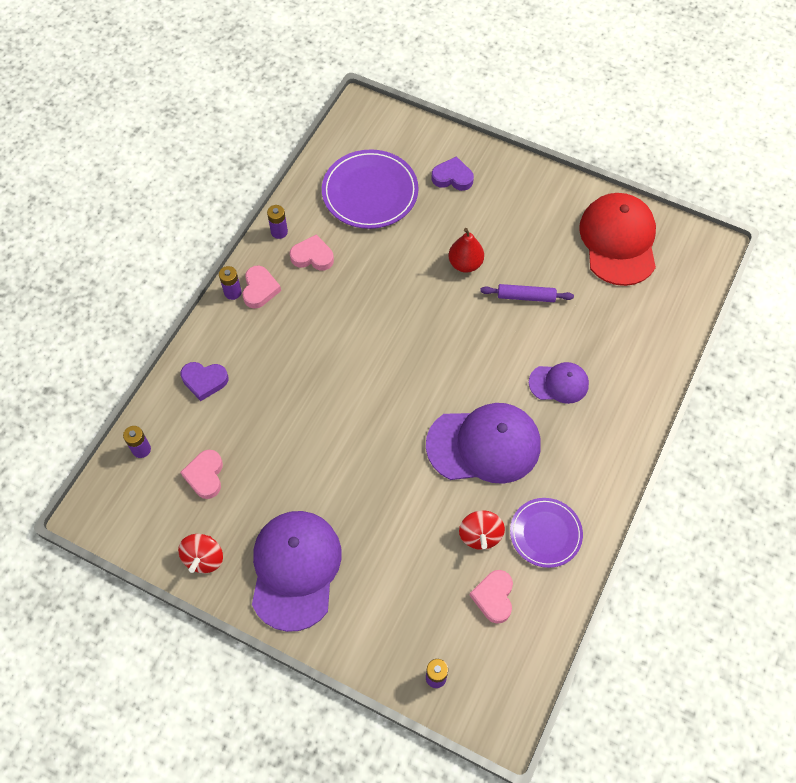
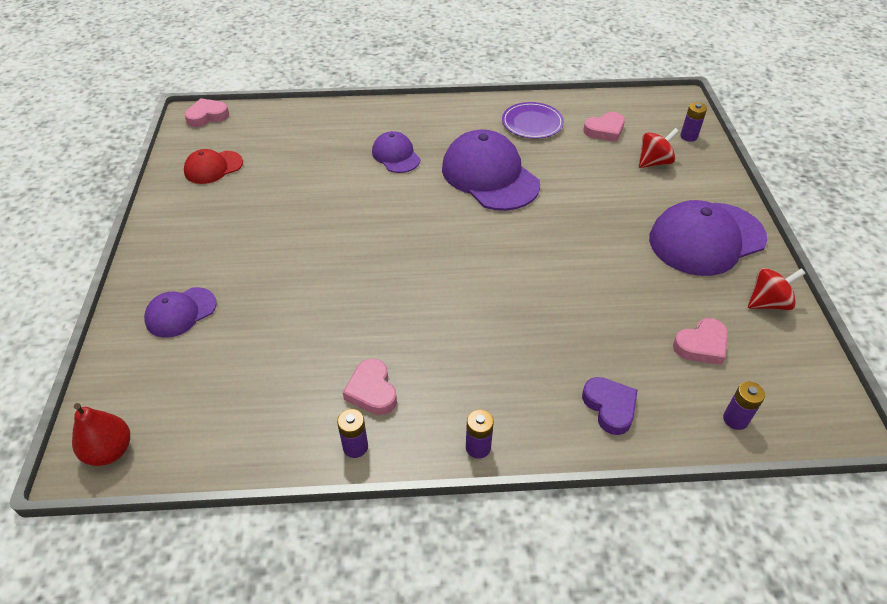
camera: 120 degrees left, 15 degrees down
pink heart [242,265,281,309] -> pink heart moved to [185,98,229,127]
purple plate [322,149,419,229] -> none
purple heart [432,156,474,191] -> purple cap [144,287,217,338]
red pear [448,228,484,273] -> red pear moved to [72,403,130,466]
red spinning top [459,510,505,550] -> red spinning top moved to [639,128,679,168]
purple rolling pin [480,284,574,302] -> none
red cap [579,193,656,286] -> red cap [184,149,243,184], size x0.54

